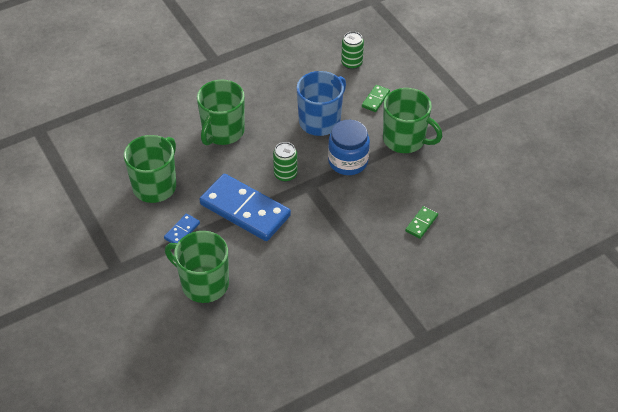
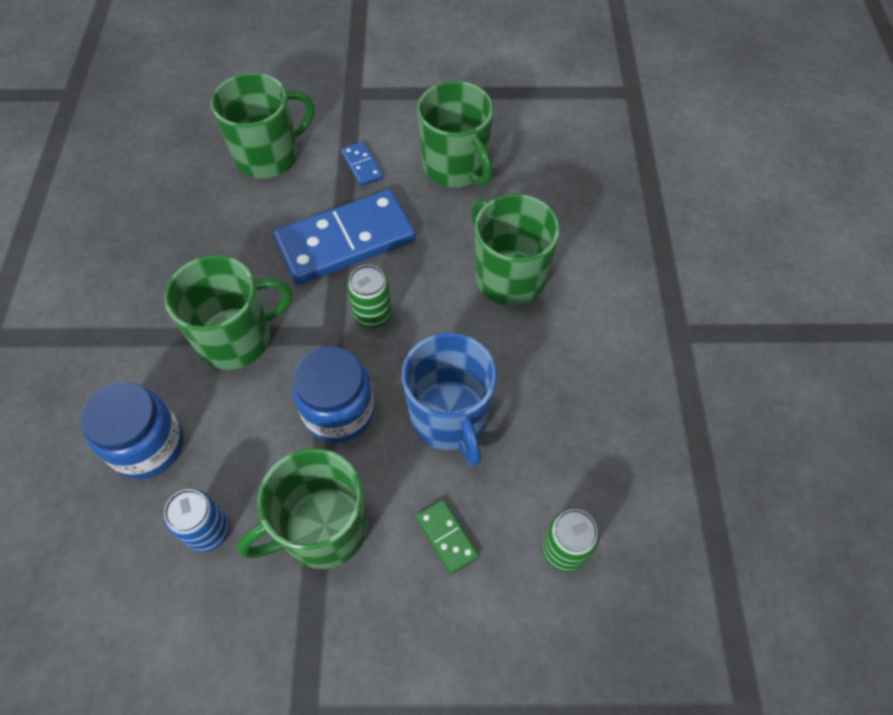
camera: 120 degrees right, 10 degrees up
green domino [405,206,438,239] -> blue jar [80,381,184,479]
none -> green mug [164,255,292,370]
none -> blue can [164,489,230,552]

